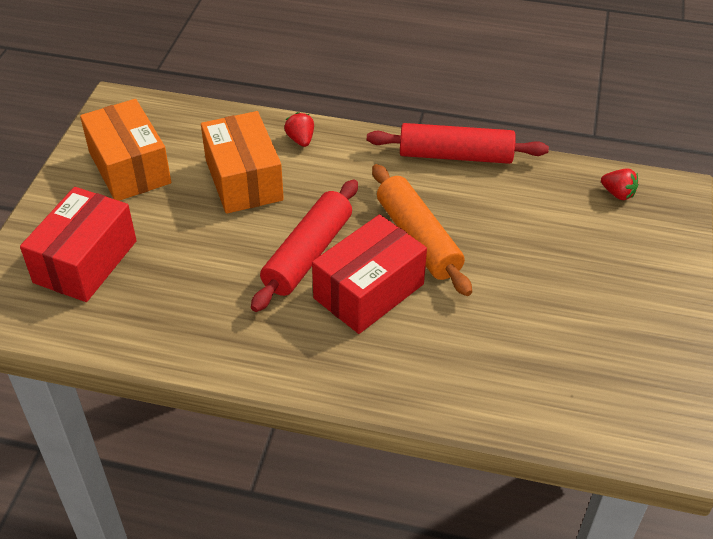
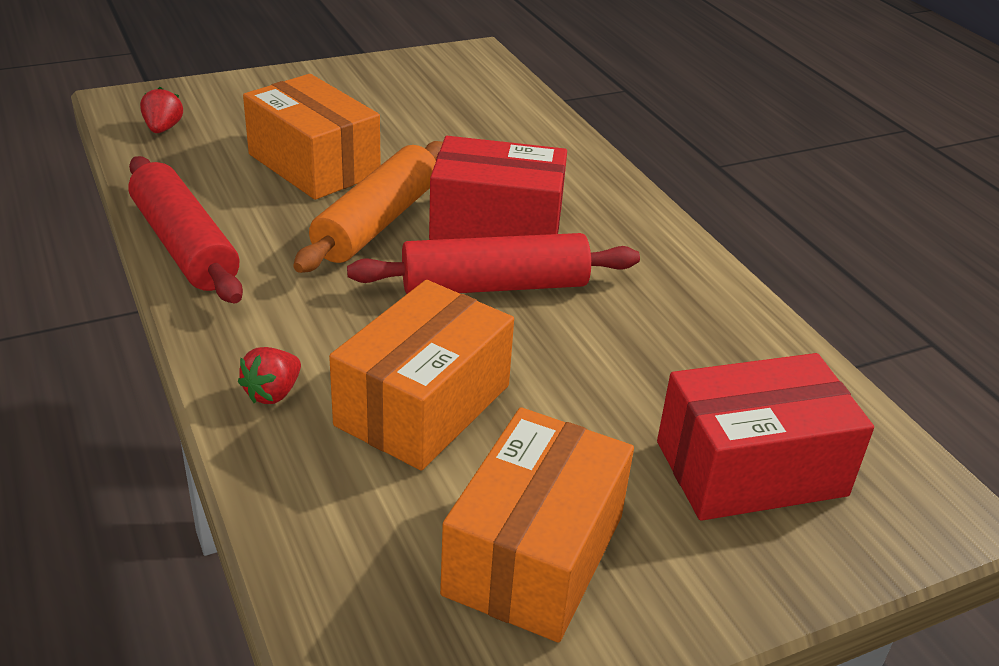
camera: 130 degrees left, 10 degrees down
none -> orange box [243,74,381,200]

